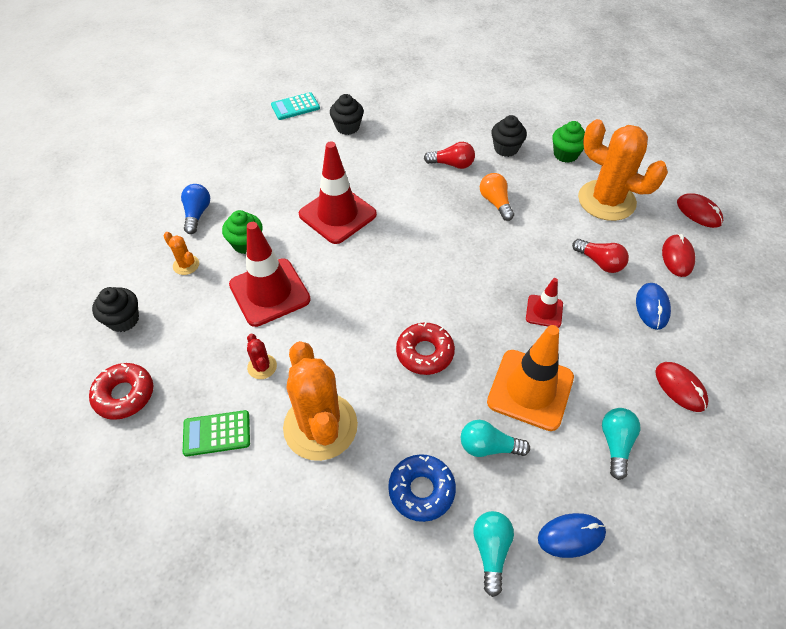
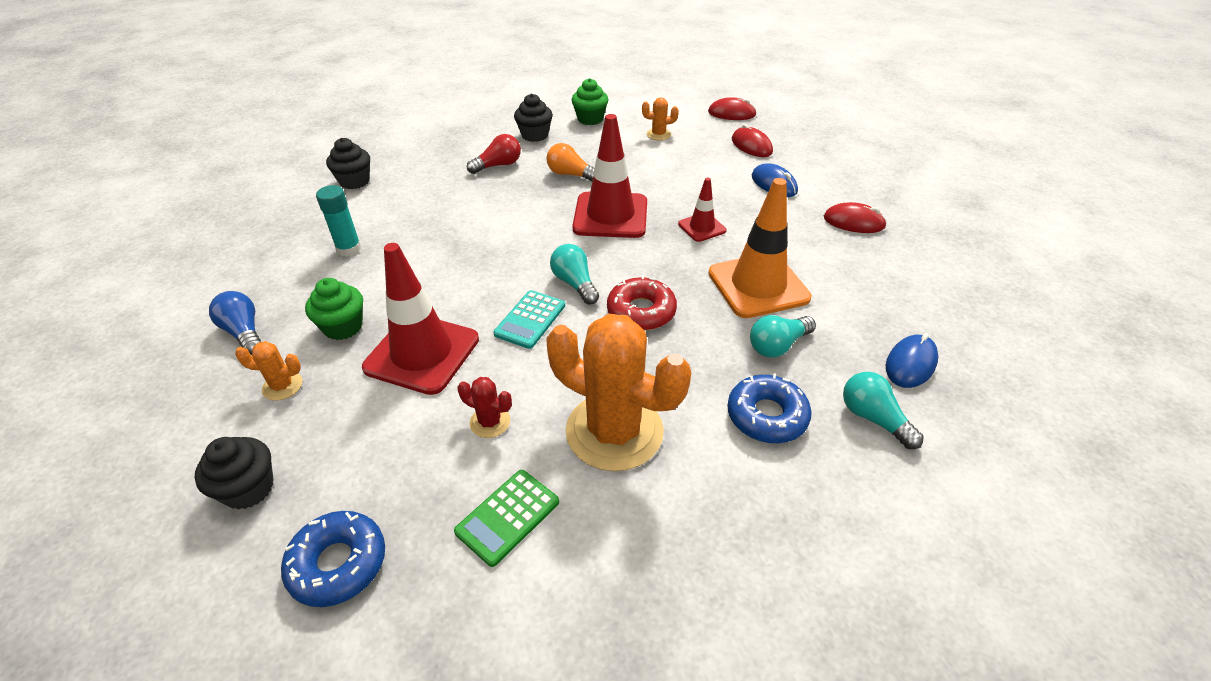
camera: 40 degrees left, 10 degrees down
red donut [89,363,153,420] -> blue donut [281,511,385,607]
turquoise calculator [271,92,320,120] -> turquoise calculator moved to [493,290,565,349]
red traffic cone [299,141,377,244] -> red traffic cone moved to [573,114,647,238]
red light bulb [572,239,629,273] -> none
orange cactus [578,119,668,221] -> orange cactus [642,97,679,140], size x0.42
turquoise light bulb [602,408,640,480] -> turquoise light bulb moved to [550,244,599,305]
none -> turquoise glue stick [316,185,361,257]

